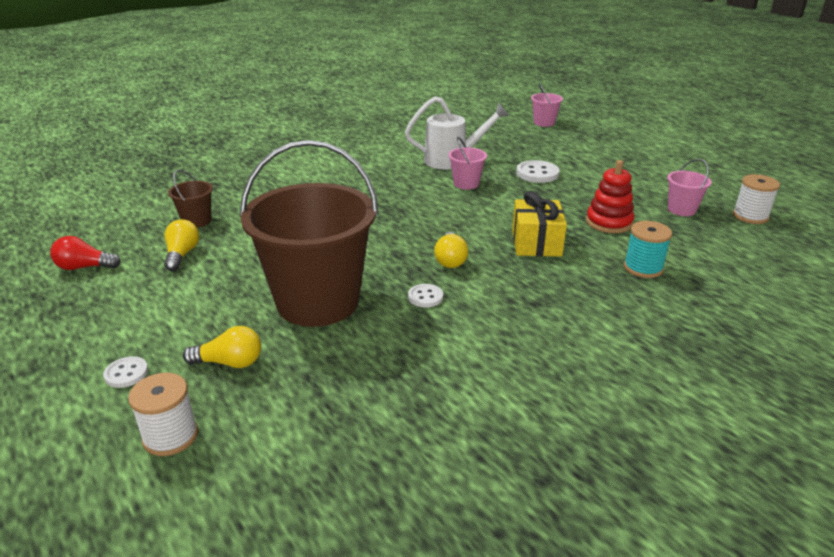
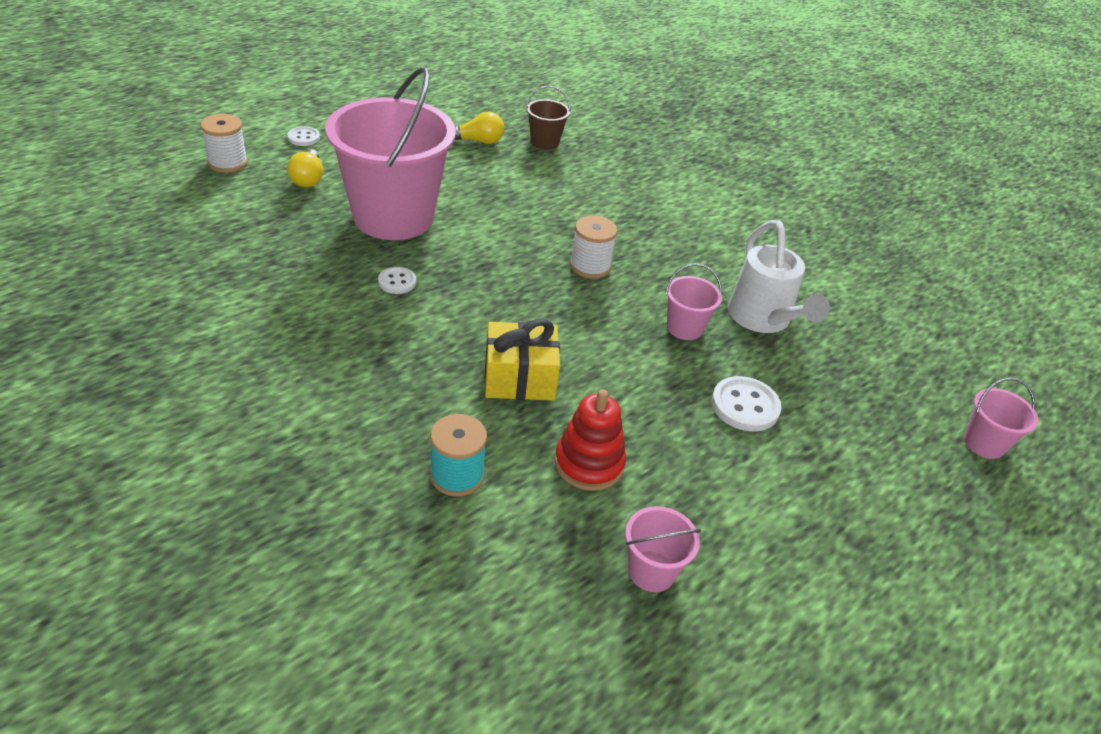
camera: 80 degrees right, 10 degrees up
red light bulb [50,236,121,270] -> none
brown bucket [240,140,379,327] -> pink bucket [325,67,456,240]
yellow light bulb [434,232,468,268] -> none
white spool [733,174,780,224] -> white spool moved to [570,215,617,279]

